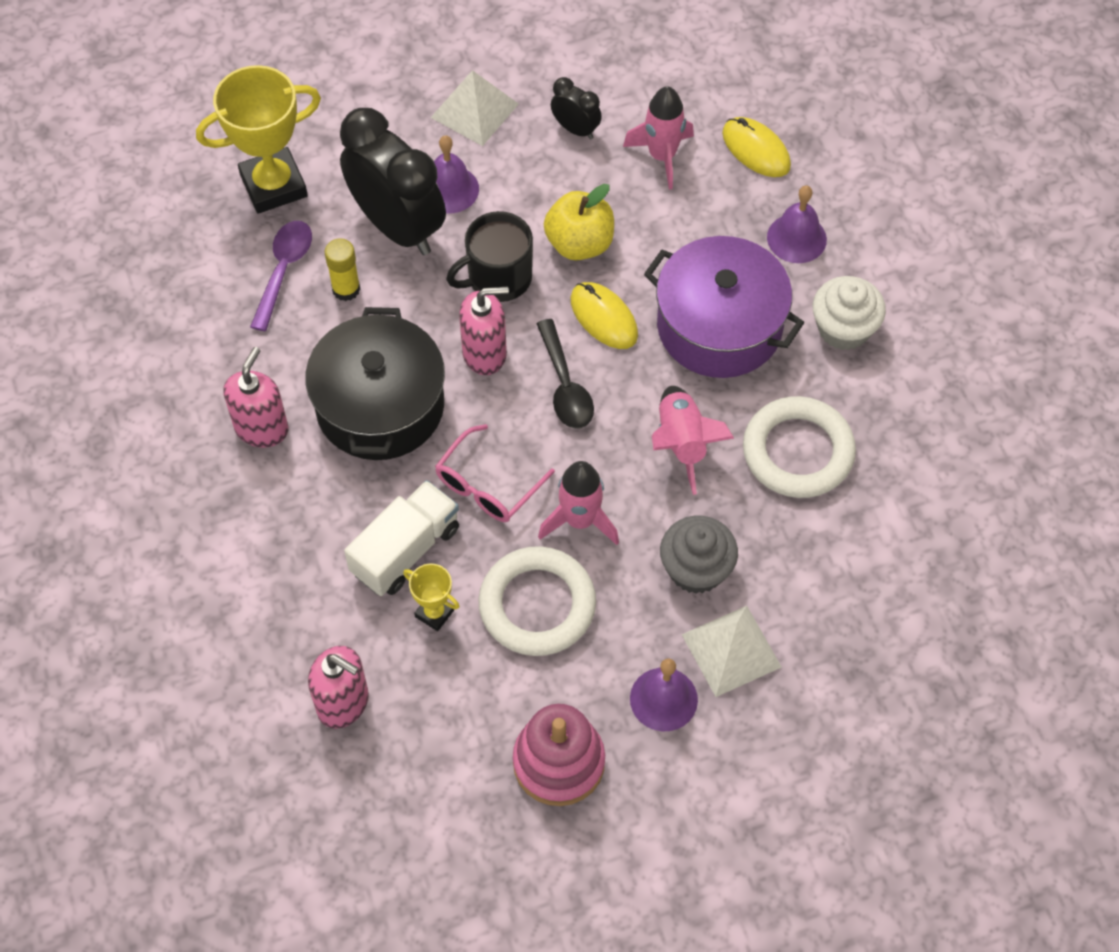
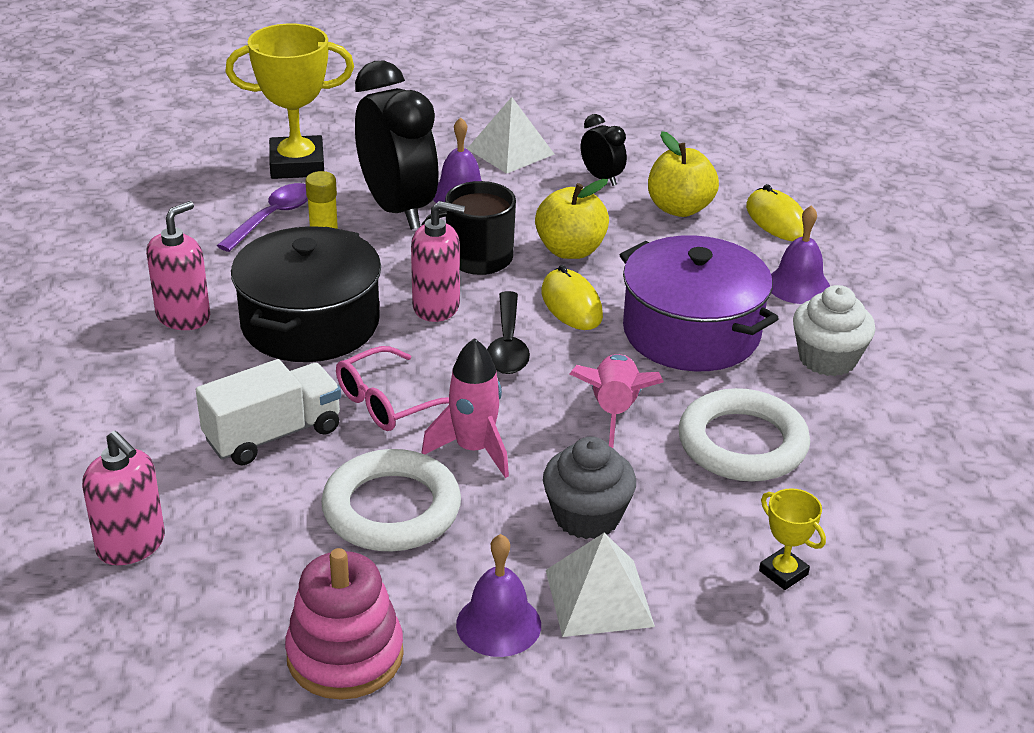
camera: 15 degrees right, 25 degrees down
yellow trophy [403,564,460,631] -> yellow trophy moved to [759,488,826,590]
pink rocket [623,86,694,190] -> yellow apple [648,131,719,217]

